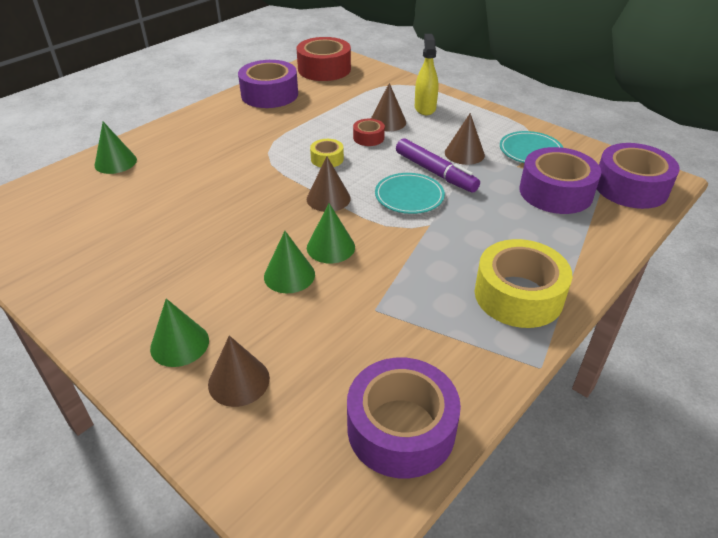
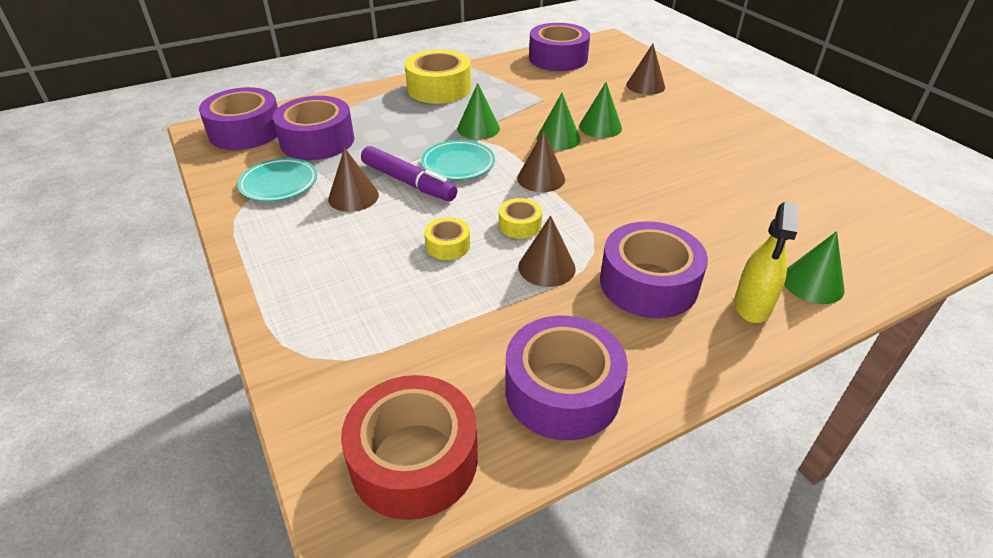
camera: 160 degrees left, 0 degrees up
green cone [150,299,209,367] -> green cone moved to [457,83,500,139]
red tape [353,119,385,146] -> yellow tape [424,217,470,260]
brown cone [371,83,406,131] -> brown cone moved to [518,216,576,287]
purple marker [396,138,480,193] -> purple marker turned 150 degrees clockwise [361,146,457,201]
yellow spray bottle [415,34,438,115] -> yellow spray bottle moved to [734,202,799,323]
none -> purple tape [600,221,708,318]

